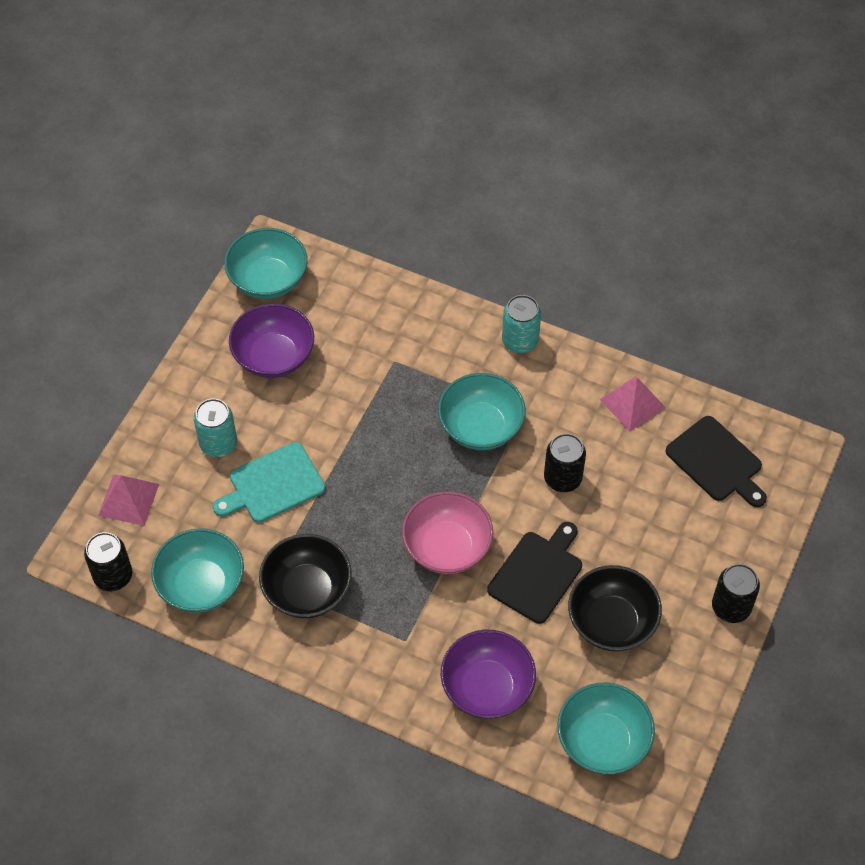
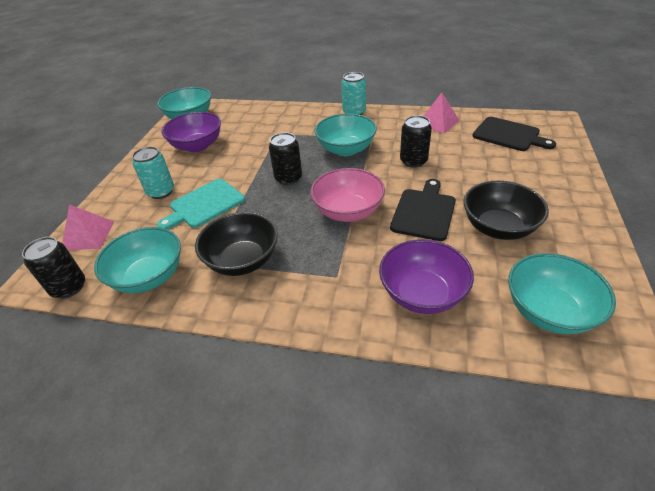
camera: 10 degrees left, 15 degrees down
black can [712,564,760,623] -> black can moved to [269,132,302,185]

